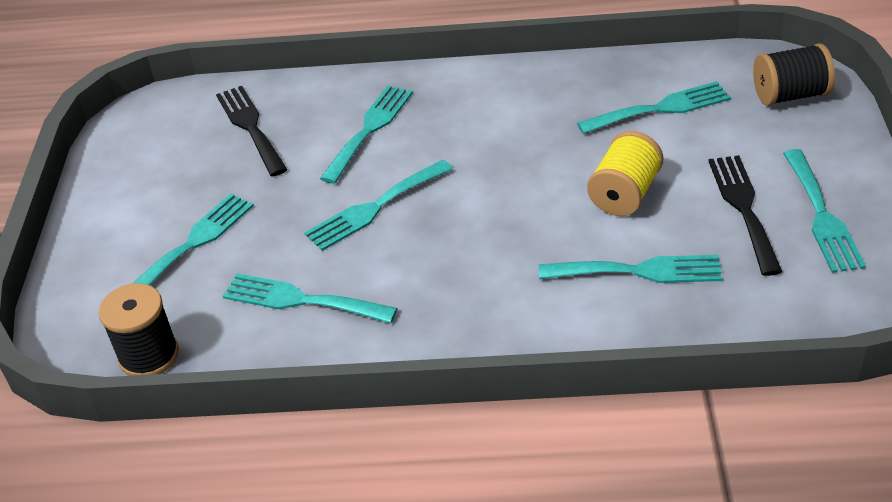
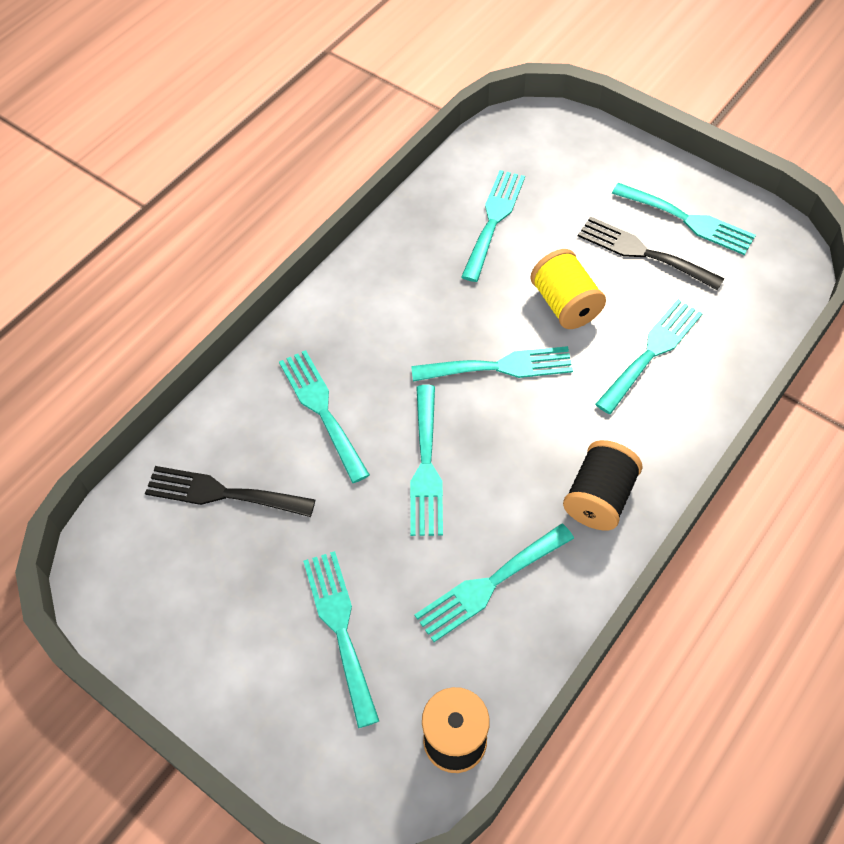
camera: 55 degrees left, 15 degrees up
black spool [753,43,835,106] -> black spool moved to [563,440,643,531]
none -> turquoise fork [411,346,573,381]

